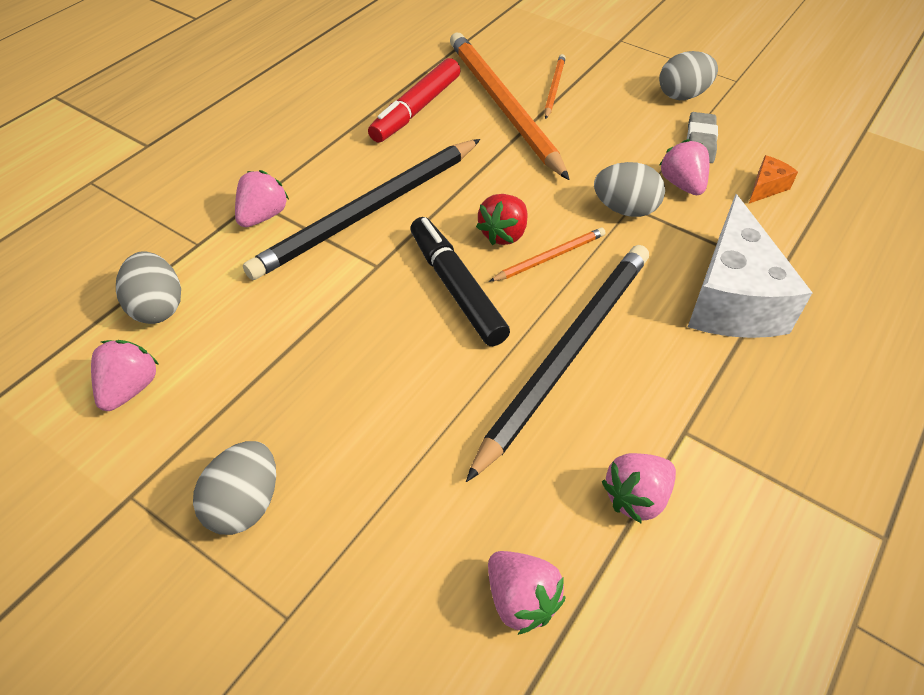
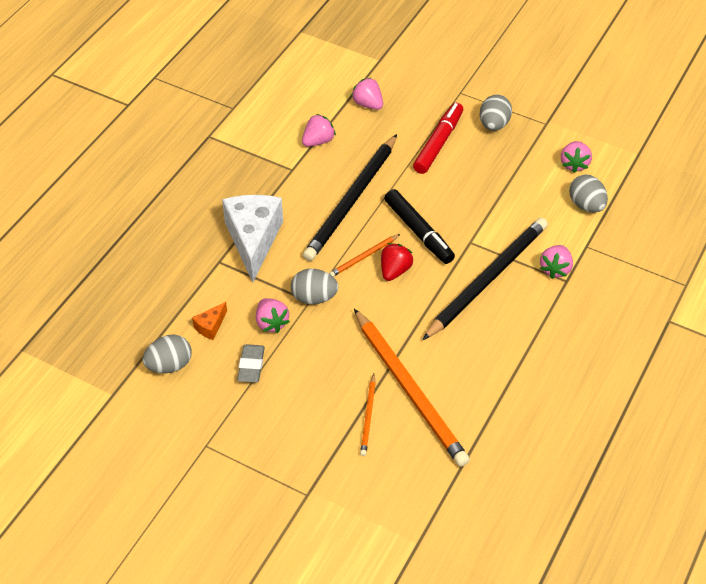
camera: 175 degrees right, 0 degrees up
red marker [368,58,461,143] -> red marker moved to [413,103,463,174]
grey egg [659,51,718,100] -> grey egg moved to [143,334,192,373]

